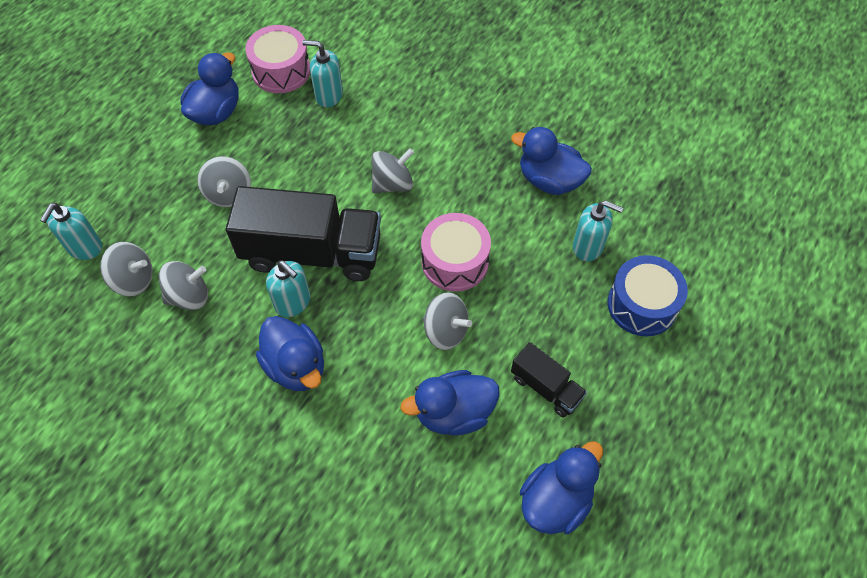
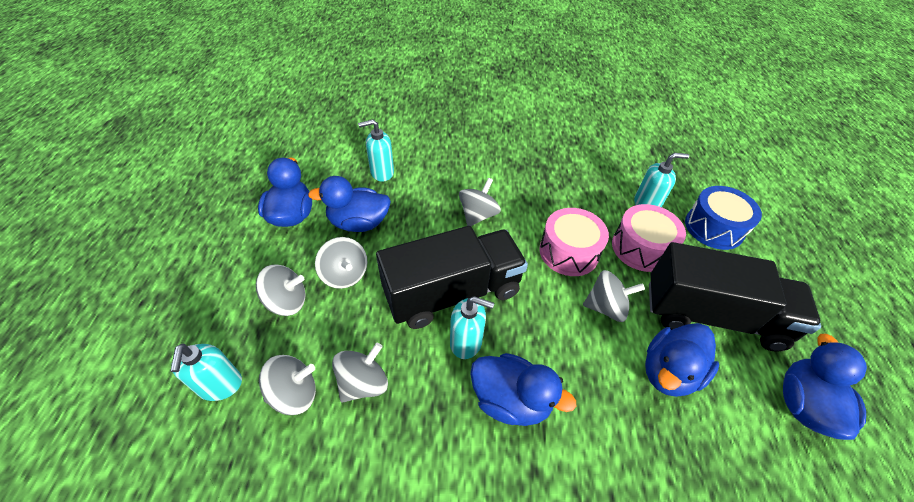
camera: 30 degrees left, 10 degrees down
pink drum [245,25,310,93] -> pink drum moved to [612,204,686,272]
blue duck [511,127,592,195] -> blue duck moved to [308,176,391,232]
black truck [511,342,587,417] -> black truck [649,242,821,352], size x2.04
none -> grey spinning top [256,265,305,316]

